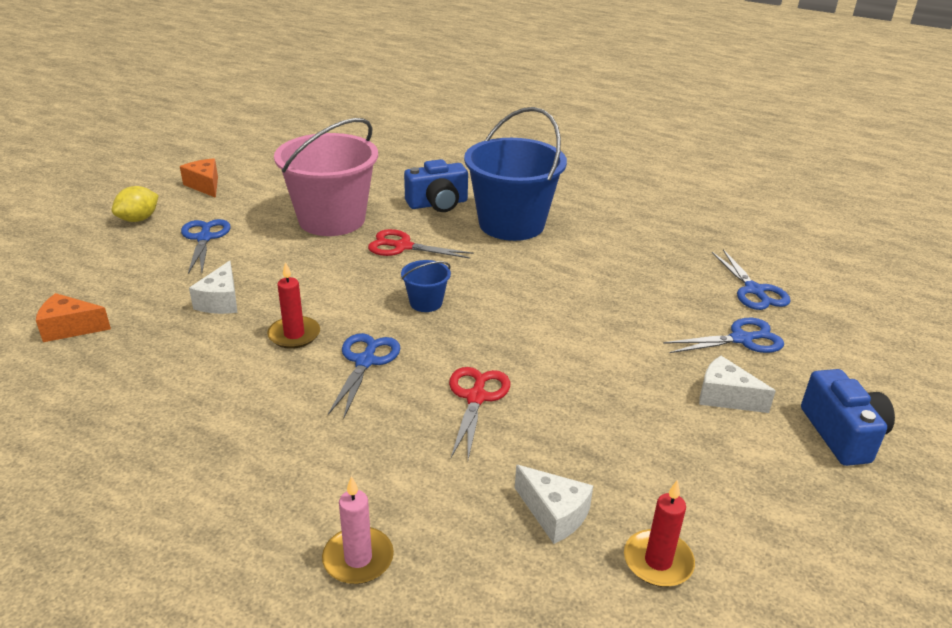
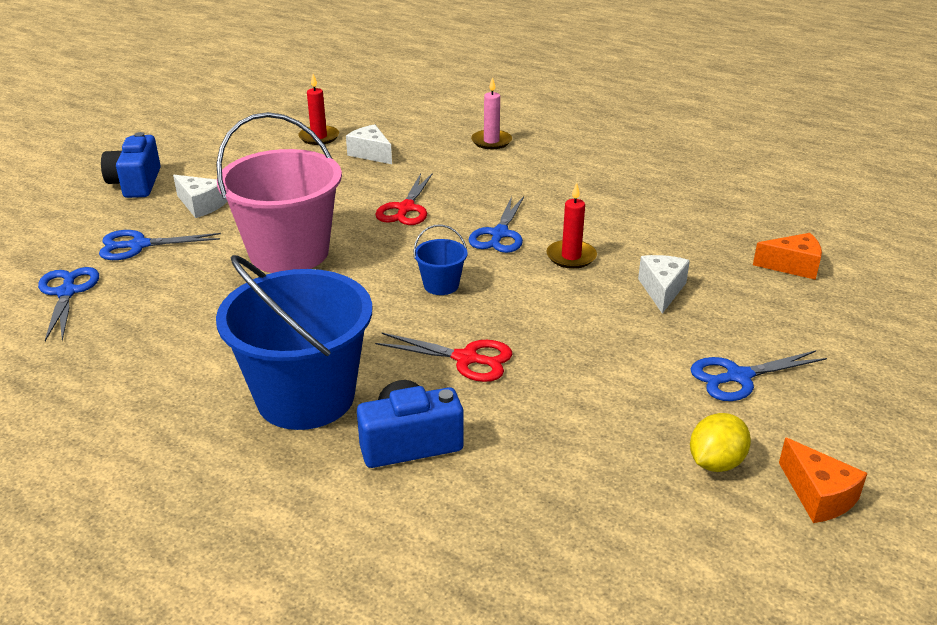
camera: 175 degrees left, 0 degrees up
yellow lemon [112,186,159,222] -> yellow lemon moved to [690,413,751,472]
blue scissors [181,219,231,274] -> blue scissors turned 75 degrees clockwise [691,350,827,401]
pink bucket [274,118,378,236] -> pink bucket moved to [216,112,342,273]

